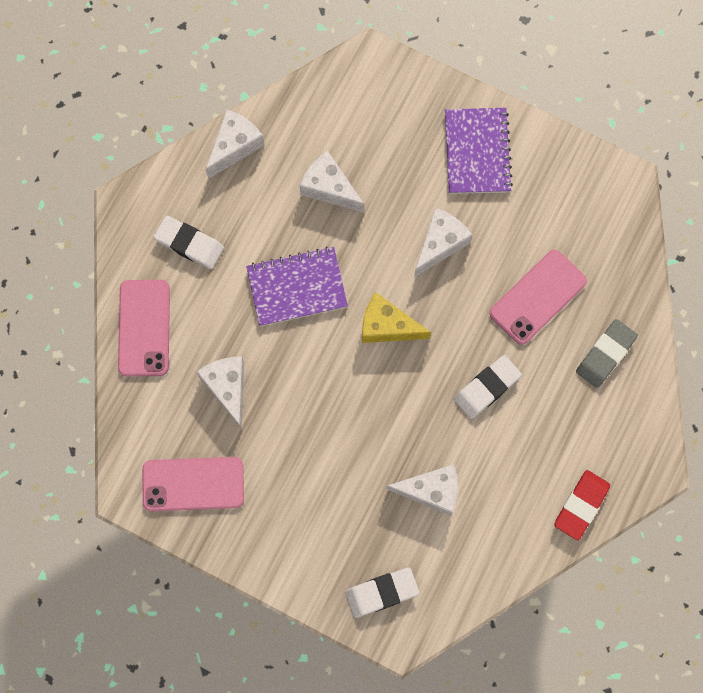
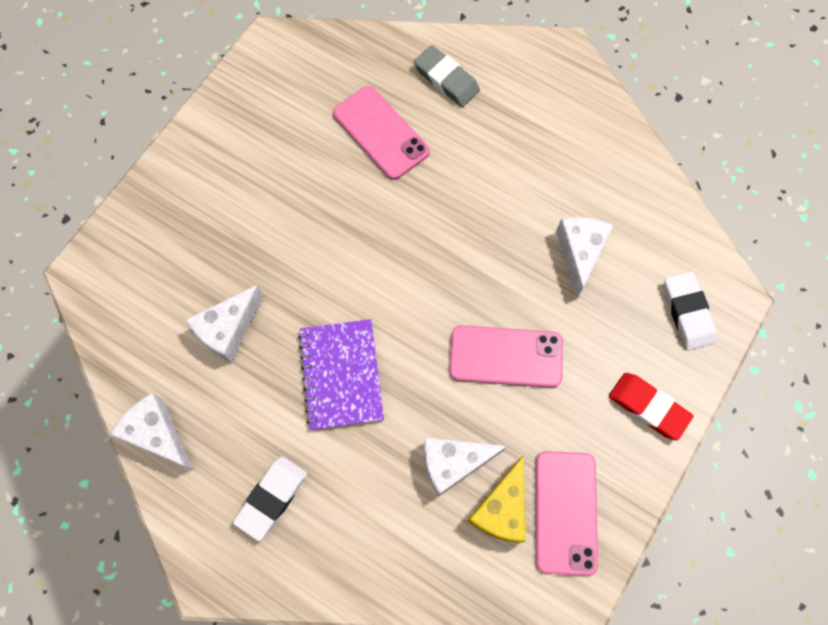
camera: 85 degrees left, 5 degrees down
pink phone [118,280,170,377] -> pink phone moved to [449,325,563,388]
yellow cheese [362,293,431,343] -> yellow cheese moved to [468,455,525,543]
white cheese [414,208,473,277] -> none
purple notebook [445,108,513,194] -> none
white eraser [454,355,522,419] -> none
red eraser [554,470,610,540] -> red eraser moved to [609,373,694,440]

